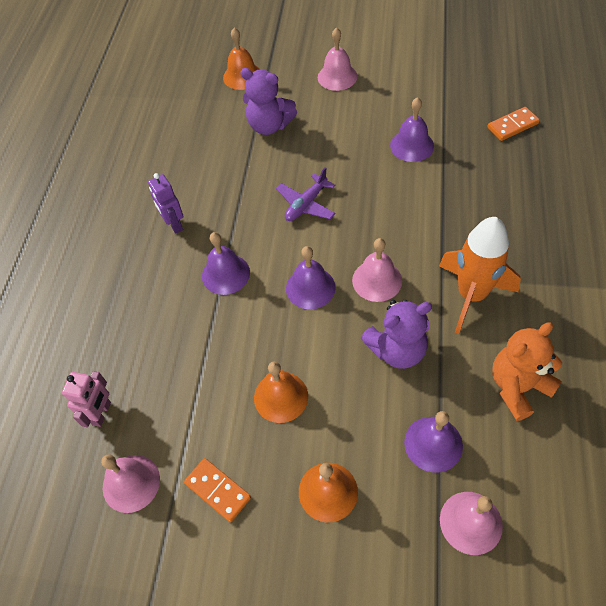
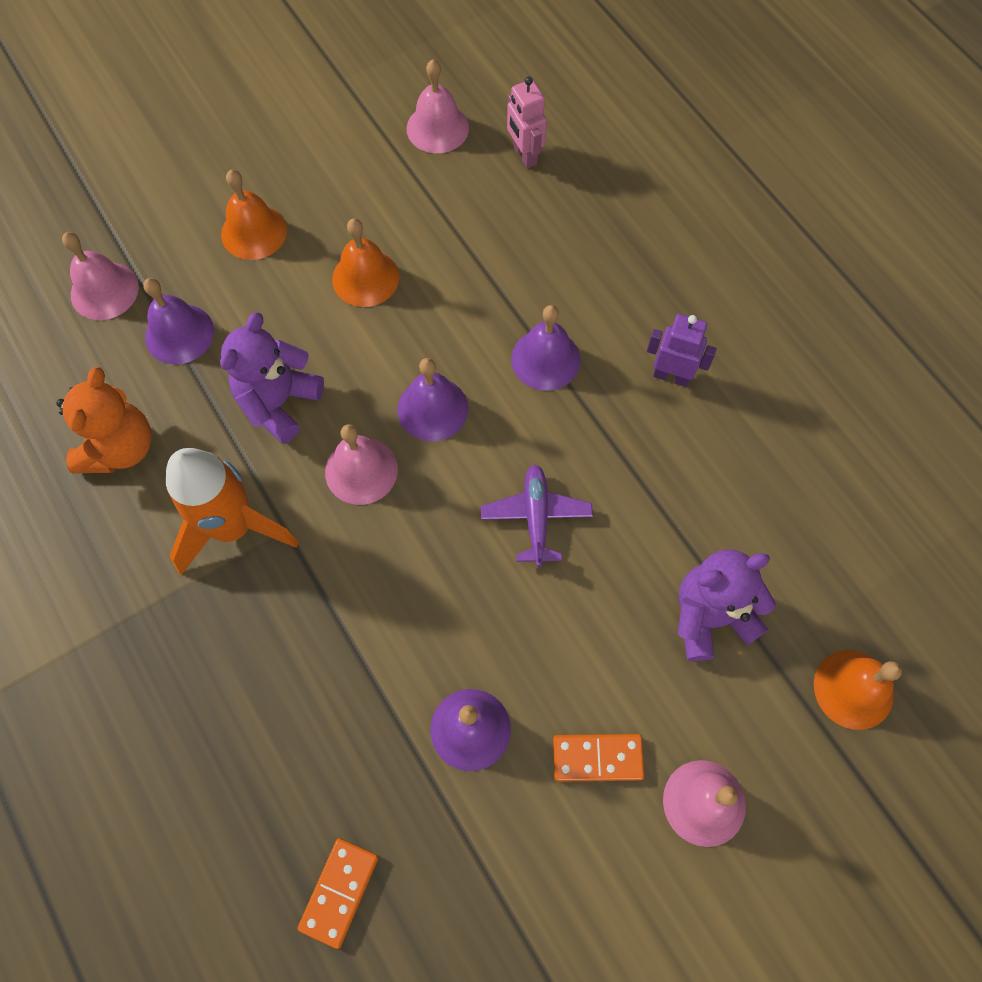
camera: 135 degrees right, 10 degrees up
orange domino [184,458,251,522] -> orange domino moved to [553,734,645,782]

